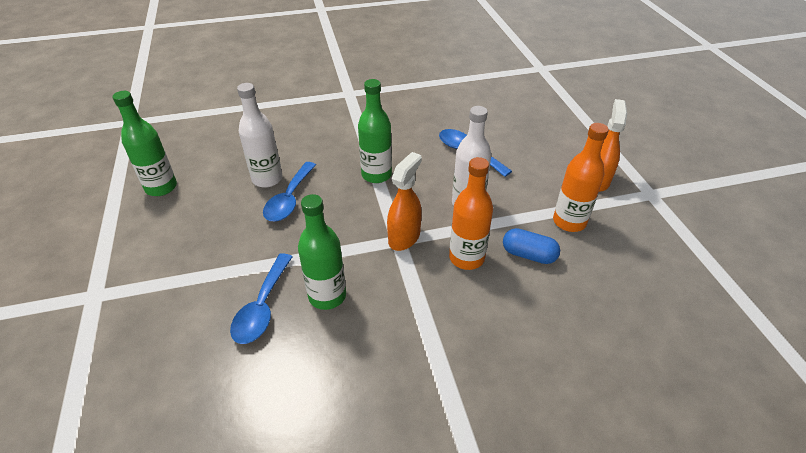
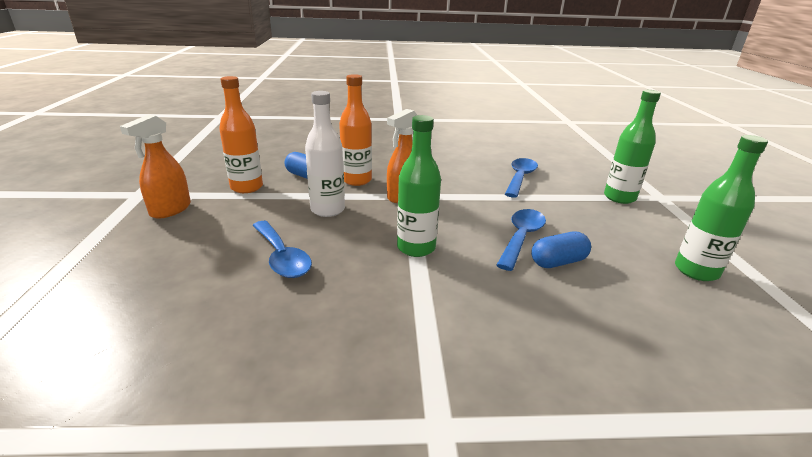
camera: 170 degrees left, 15 degrees down
white bottle [237,83,283,188] -> blue capsule [531,232,591,268]
green bottle [298,194,346,310] -> green bottle moved to [604,90,661,204]

